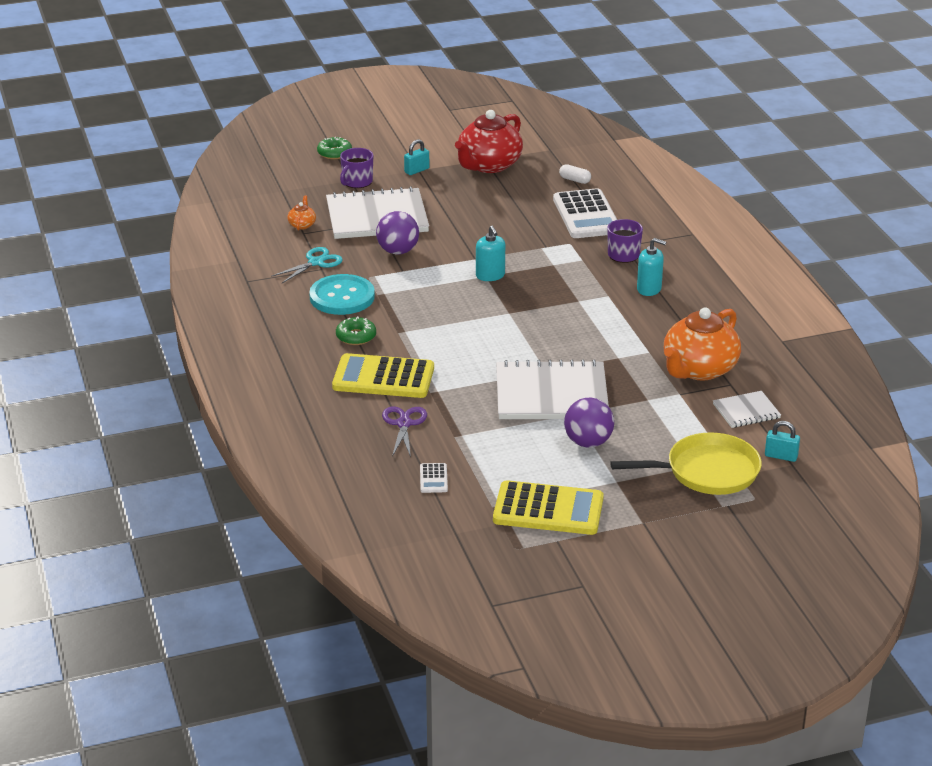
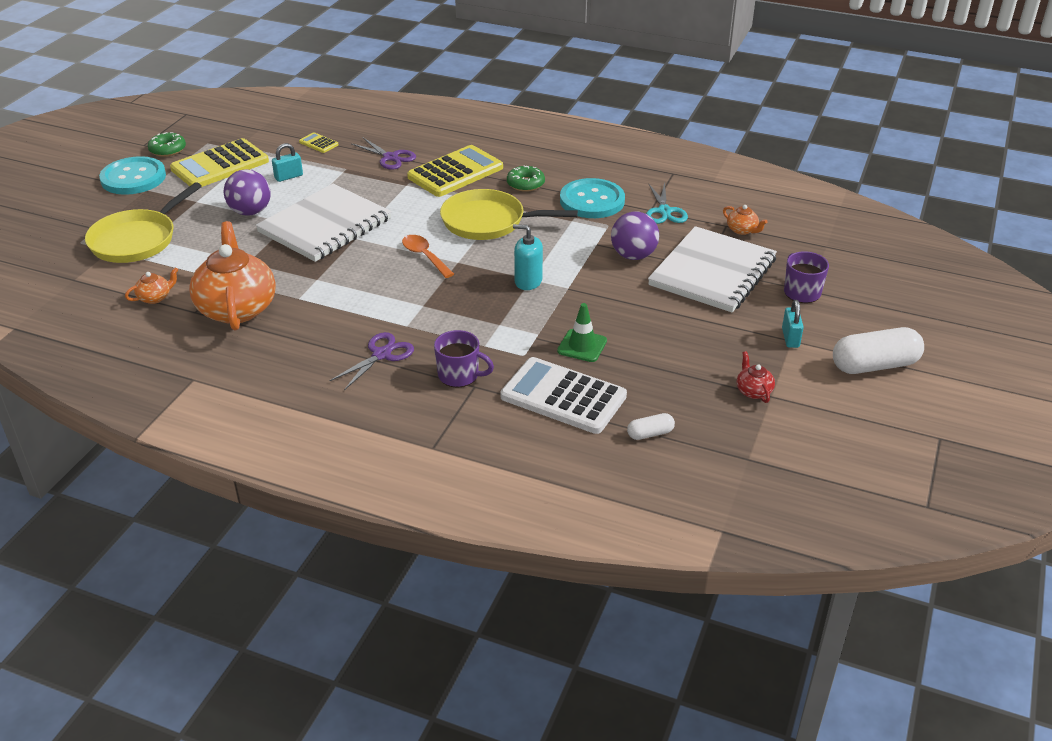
camera: 130 degrees right, 5 degrees up
green donut [317,137,352,160] -> green donut moved to [148,132,186,157]
white calculator [420,463,448,493] -> yellow calculator [299,132,338,153]
red teapot [455,110,523,173] -> red teapot [737,351,775,403], size x0.42
turquoise soap dispenser [637,238,666,296] -> purple scissors [329,332,414,390]
white notebook [713,391,781,428] -> orange teapot [125,267,178,304]
turquoise padlock [765,421,800,462] -> turquoise padlock moved to [272,143,303,182]
none -> turquoise button [99,156,166,195]
none -> orange spoon [402,235,454,278]
none -> yellow pan [440,189,578,240]
none -> green traffic cone [557,303,607,362]
none -> white capsule [833,327,924,374]

